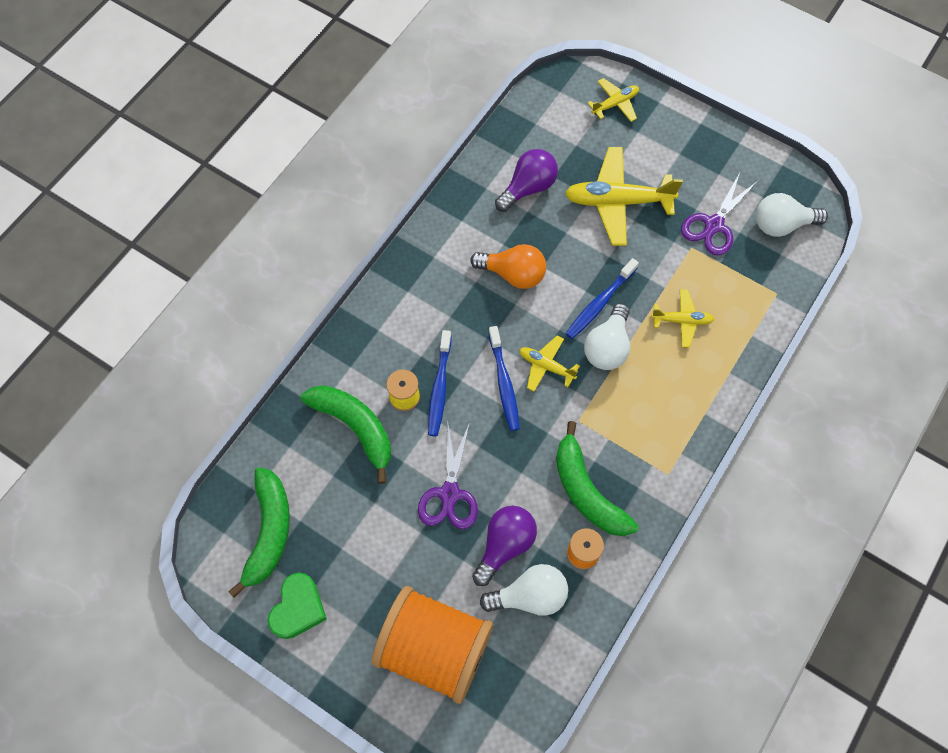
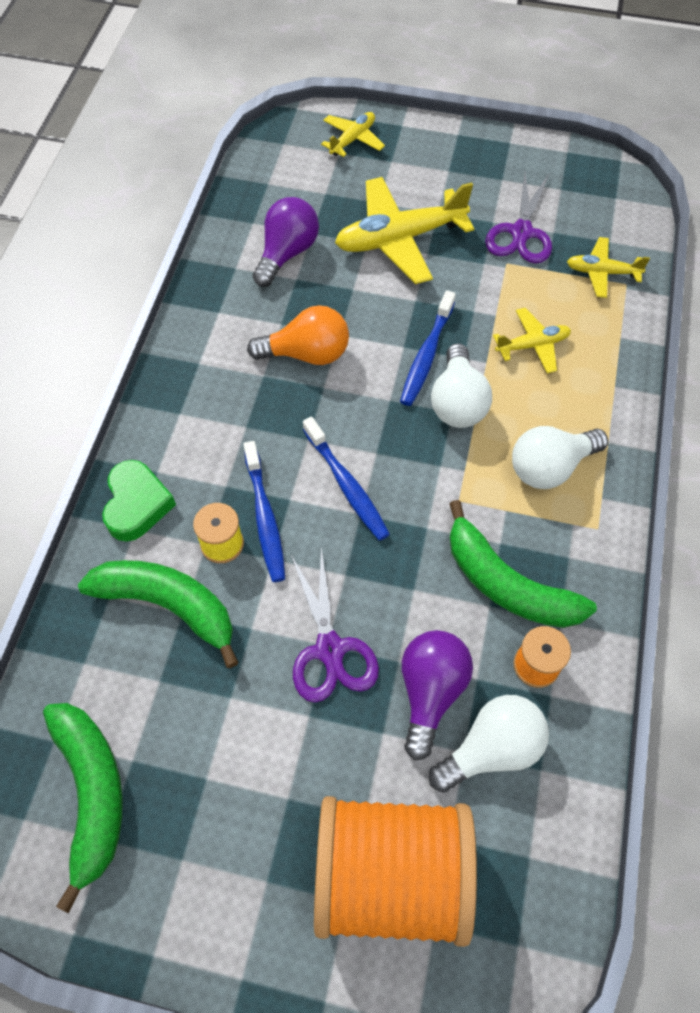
camera: 20 degrees left, 5 degrees down
green heart [268,573,327,639] -> green heart moved to [102,460,176,542]
yellow plane [519,335,580,391] -> yellow plane moved to [567,237,650,298]
white light bulb [756,193,828,237] -> white light bulb moved to [512,426,608,489]

